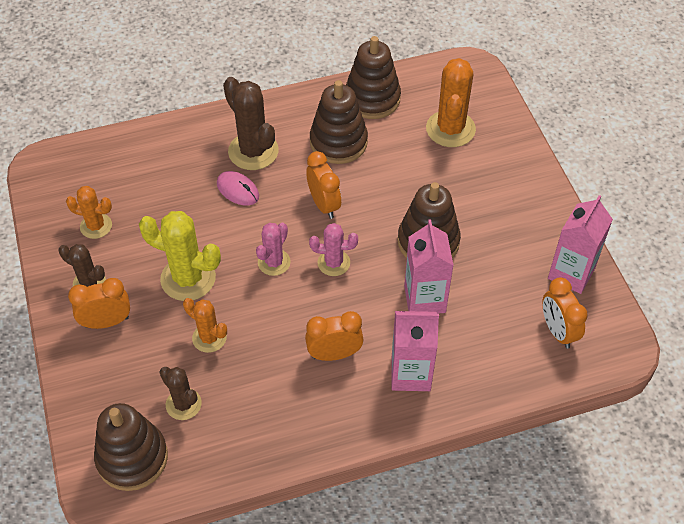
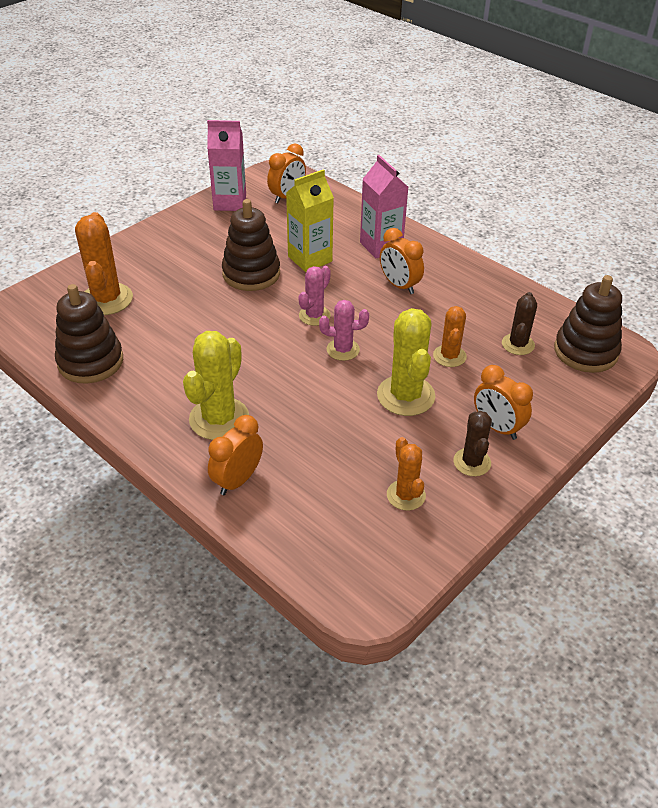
camera: 120 degrees left, 10 degrees down
pink mouse [217,171,259,205] -> none
brown cactus [223,77,279,170] -> yellow cactus [183,331,249,440]
orange clock [306,151,341,219] -> orange clock moved to [208,415,263,495]
pink cactus [309,223,358,276] -> pink cactus turned 60 degrees clockwise [299,266,331,326]
brown stacking toy [310,80,368,164] -> none
pink carton [404,220,454,314] -> yellow carton [286,169,334,272]
orange cactus [426,58,476,147] -> orange cactus turned 75 degrees counterclockwise [75,212,133,315]

